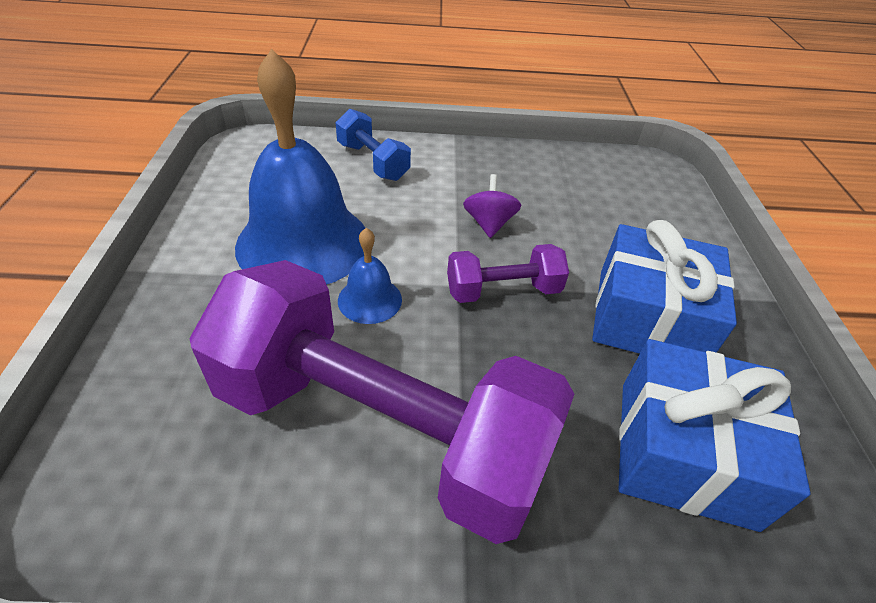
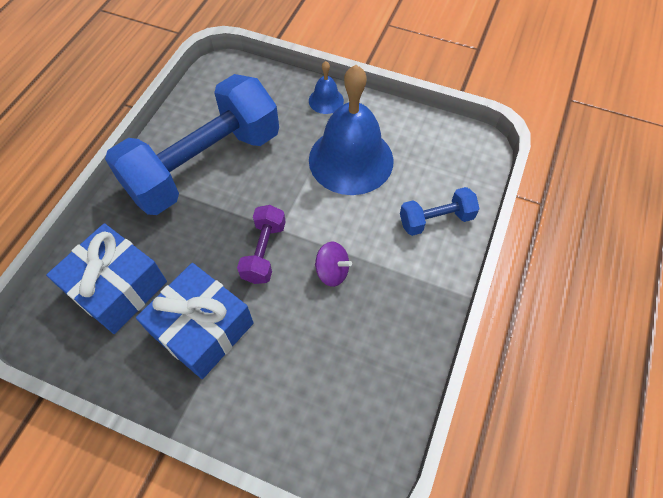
camera: 115 degrees right, 15 degrees up
purple dumbbell [189,260,574,544] -> blue dumbbell [105,74,279,215]
blue bell [338,228,402,324] -> blue bell moved to [309,61,344,114]

